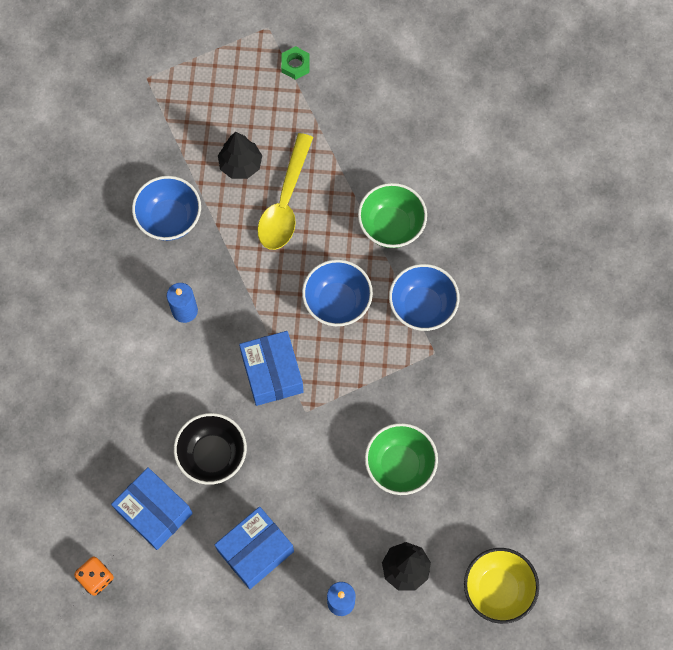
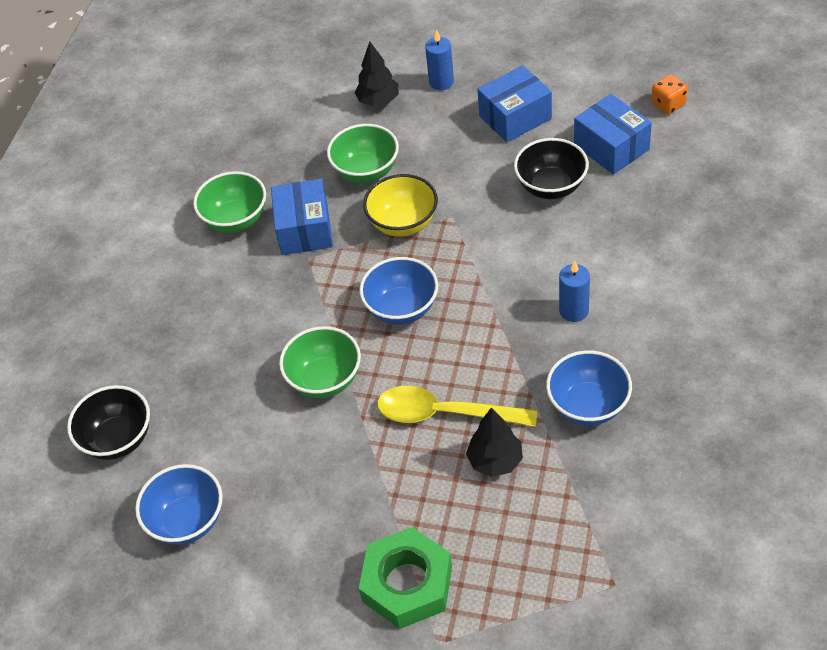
camera: 165 degrees left, 20 degrees down
blue box [239,331,304,406] -> blue box moved to [271,179,333,255]
yellow spoon [257,133,313,250] -> yellow spoon turned 105 degrees counterclockwise [377,386,538,427]
green nut [281,46,310,80] -> green nut [359,527,452,629], size x2.19
blue bowl [389,264,460,331] -> blue bowl moved to [135,464,223,545]
yellow bowl [464,548,539,624] -> yellow bowl moved to [363,174,438,237]
none -> black bowl [67,385,150,460]
none -> green bowl [193,171,266,233]

